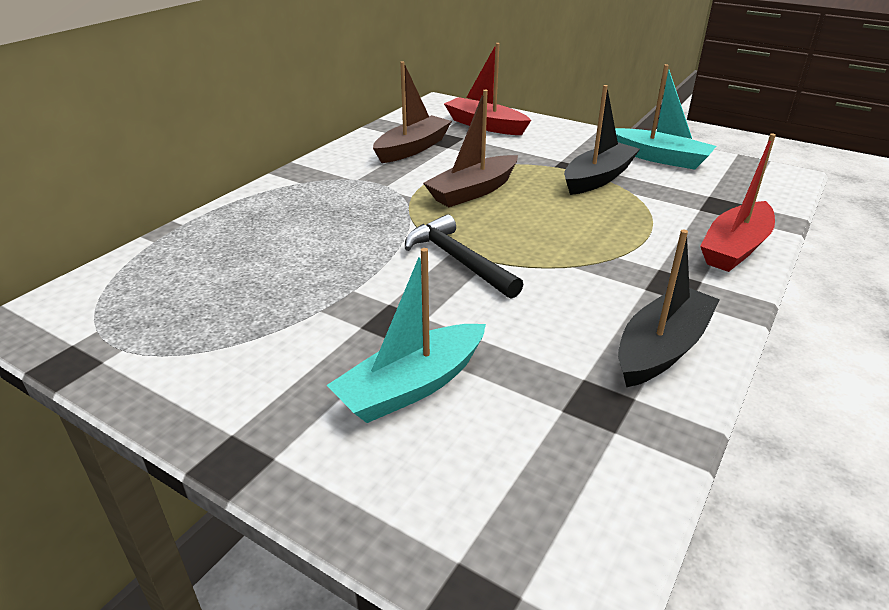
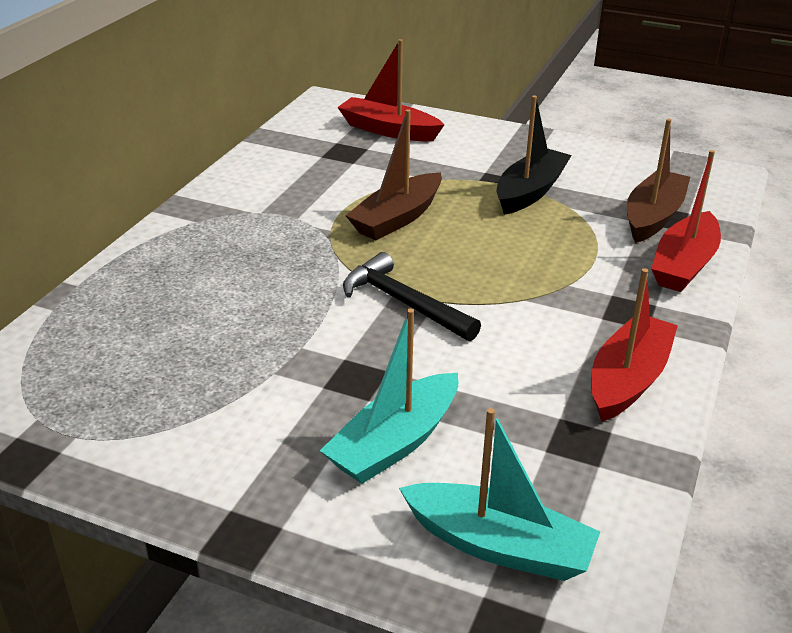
camera: 10 degrees left, 0 degrees up
brown boat [373,61,452,163] -> brown boat moved to [627,119,690,243]
turquoise boat [615,64,716,170] -> turquoise boat moved to [399,408,600,581]
black boat [618,230,720,387] -> red boat [591,268,678,422]

